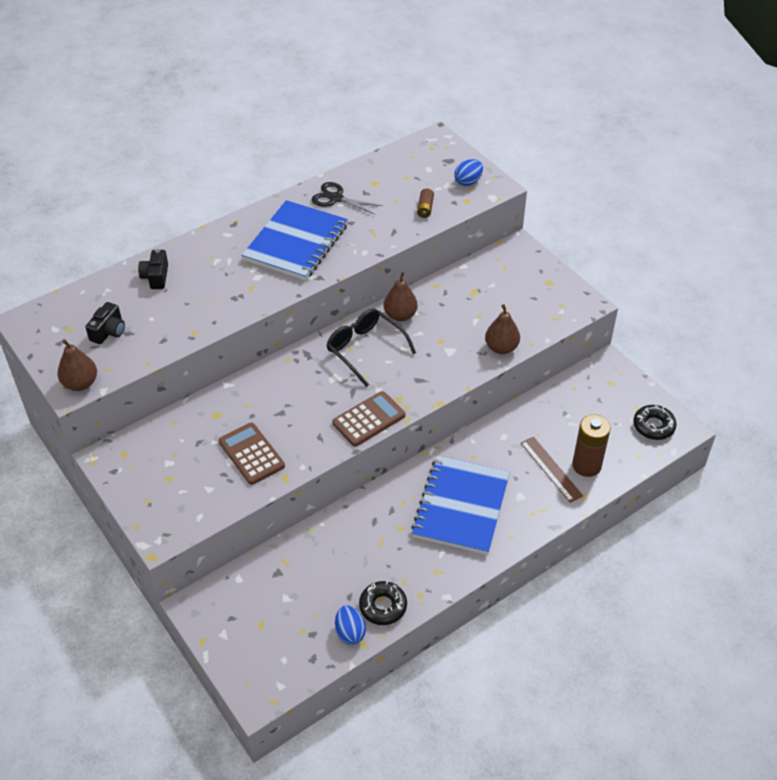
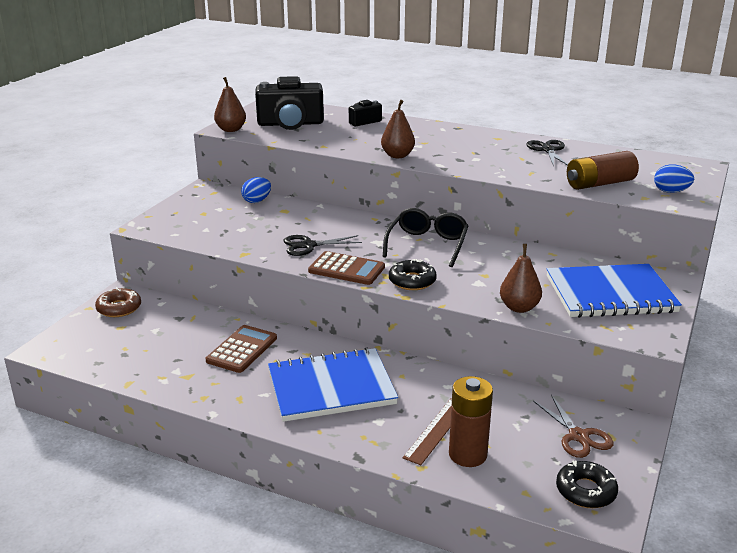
camera: 60 degrees right, 20 degrees down
black camera [85,302,125,344] -> black camera [255,76,324,130], size x2.00
brown calculator [219,423,285,485] -> brown calculator moved to [206,325,277,373]
blue notebook [242,200,348,280] -> blue notebook moved to [546,264,682,318]
blue egg [335,605,366,645] -> blue egg moved to [241,177,271,203]
black donut [359,581,407,625] -> black donut moved to [389,259,437,290]
brown pear [384,271,418,321] -> brown pear moved to [381,100,415,158]
brown battery [417,188,434,218] -> brown battery [567,151,639,190], size x1.97
none -> brown donut [95,287,141,317]
none -> black scissors [283,235,362,256]
none -> brown scissors [533,395,614,458]

